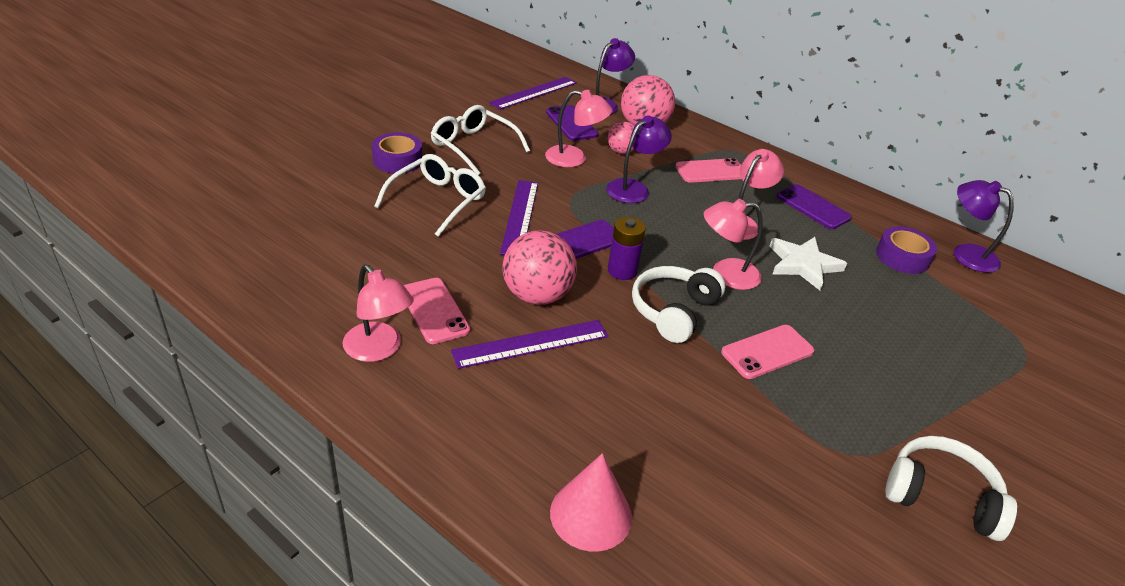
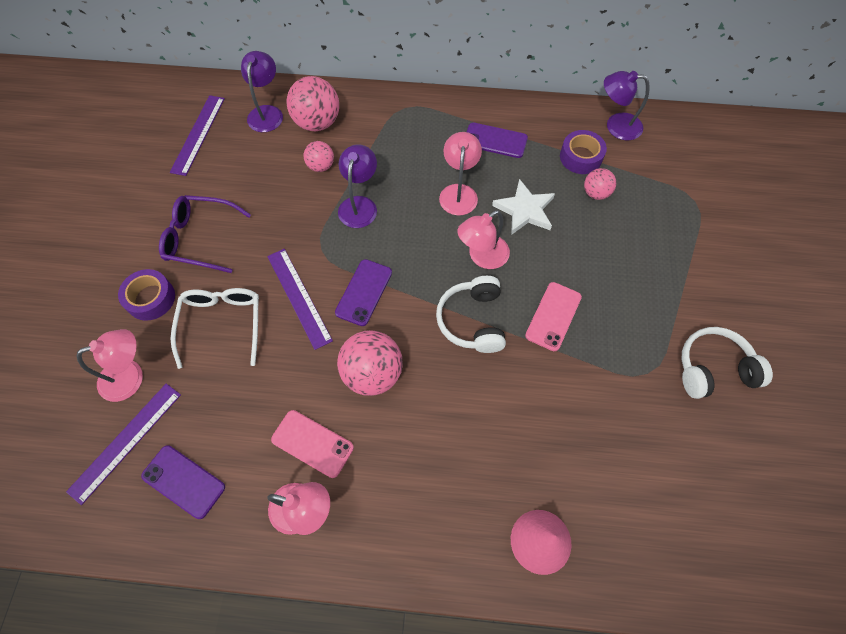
camera: 30 degrees left, 25 degrees up
white glasses [431,105,530,175] -> purple glasses [159,195,251,273]
purple ruler [451,320,608,369] -> purple ruler moved to [66,384,181,505]
pink lamp [545,90,613,167] -> pink lamp moved to [76,329,143,402]
purple phone [546,105,598,141] -> purple phone moved to [141,445,225,519]
purple battery [608,217,646,280] -> none
pink phone [675,158,741,183] -> none
none -> pink ball [584,168,616,200]

